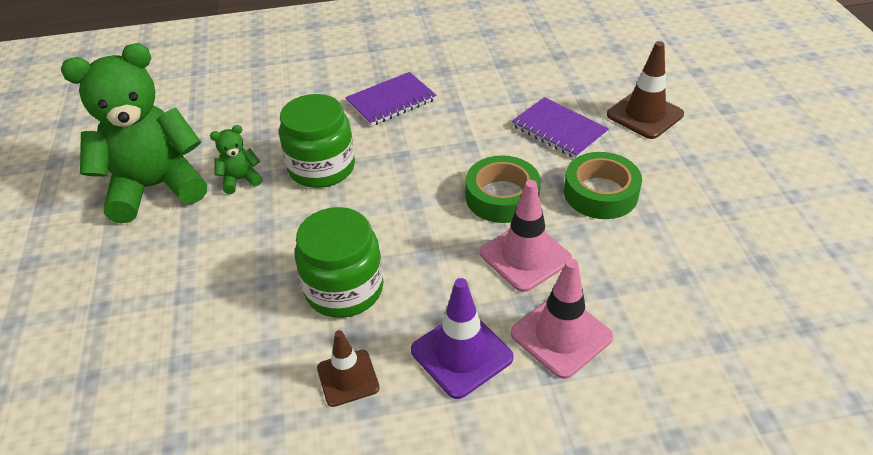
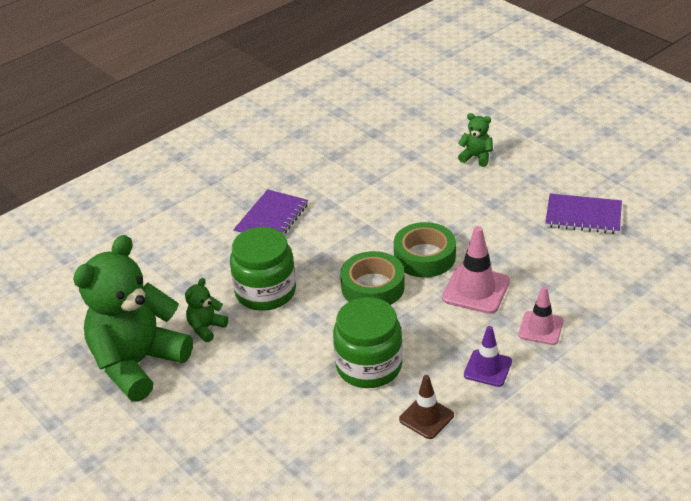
camera: 30 degrees left, 5 degrees down
purple traffic cone [411,278,514,399] -> purple traffic cone [464,326,512,387], size x0.66
pink traffic cone [511,259,613,379] -> pink traffic cone [518,286,563,345], size x0.66
purple notebook [512,97,609,158] -> purple notebook moved to [545,194,622,234]
green tape [564,152,642,219] -> green tape moved to [340,251,405,305]
brown traffic cone [607,41,684,139] -> green teddy bear [458,113,493,167]

